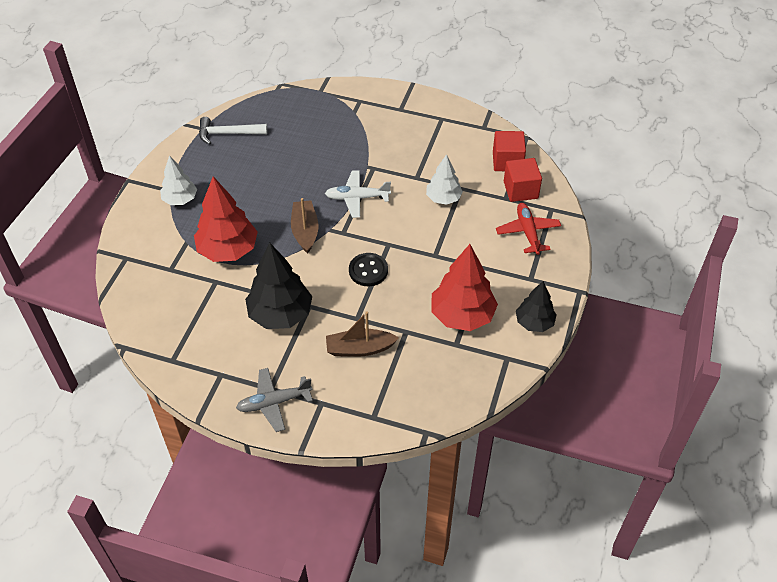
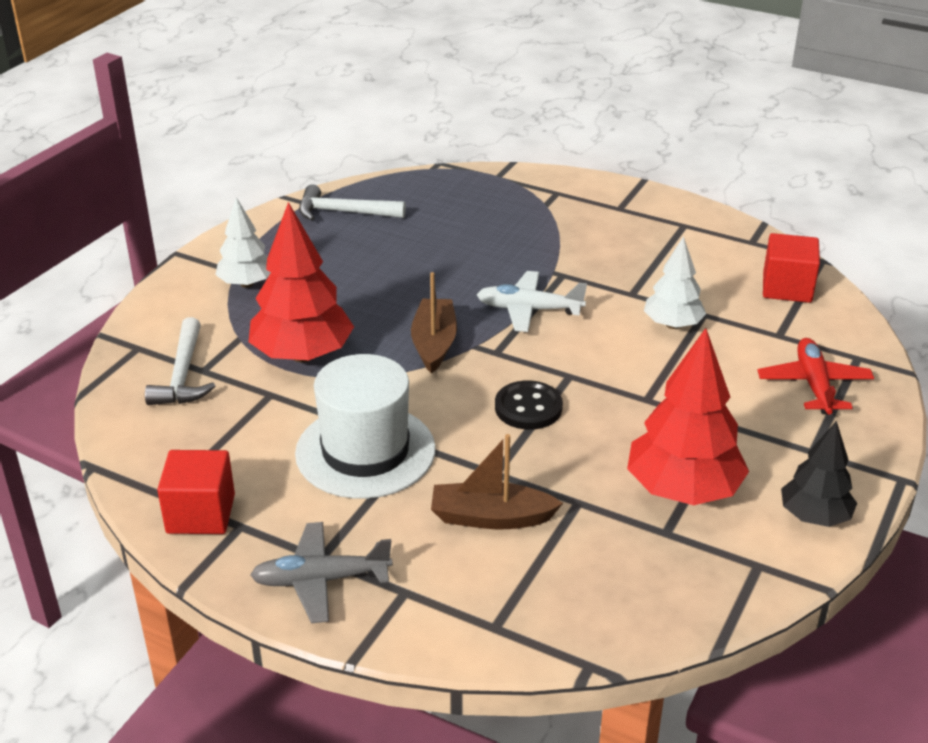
camera: 10 degrees right, 15 degrees down
black tree [245,243,313,329] -> white hat [295,354,435,499]
red cube [504,158,542,202] -> red cube moved to [157,450,235,534]
none -> white hammer [145,317,215,405]

